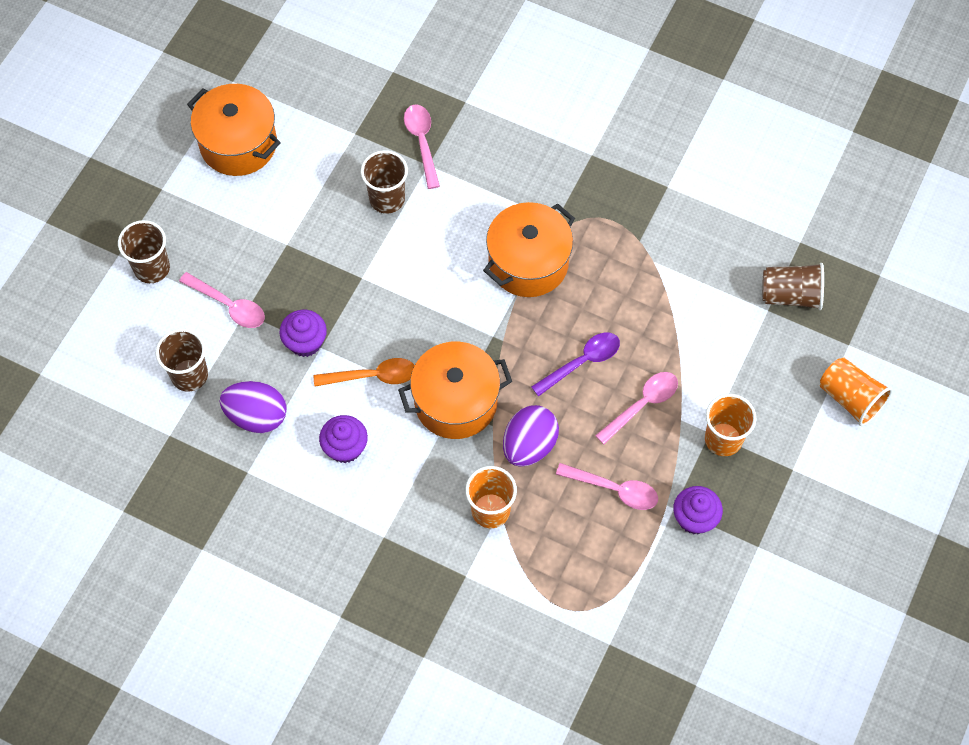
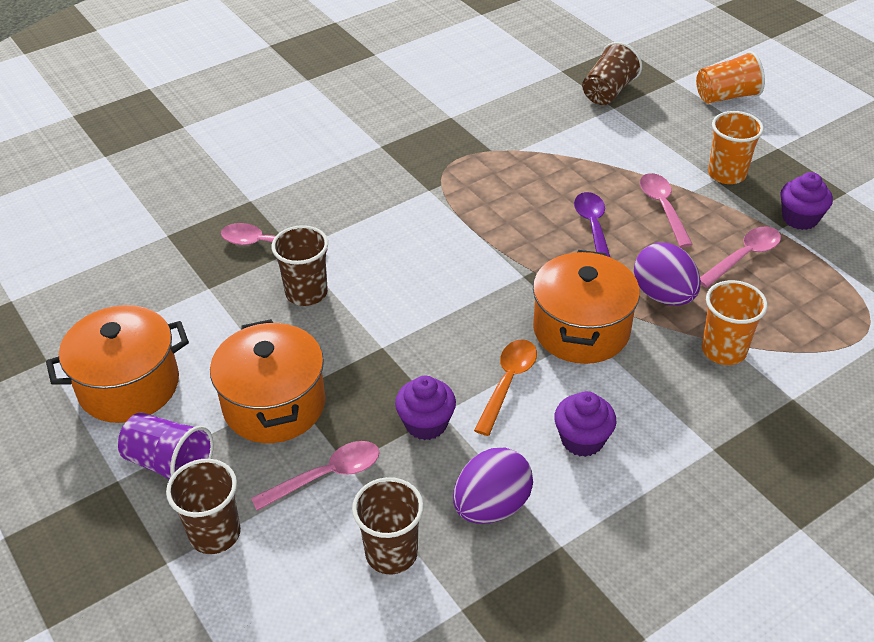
camera: 60 degrees left, 20 degrees down
orange pot [483,202,575,297] -> orange pot moved to [210,319,326,443]
none -> purple cup [118,412,214,480]

